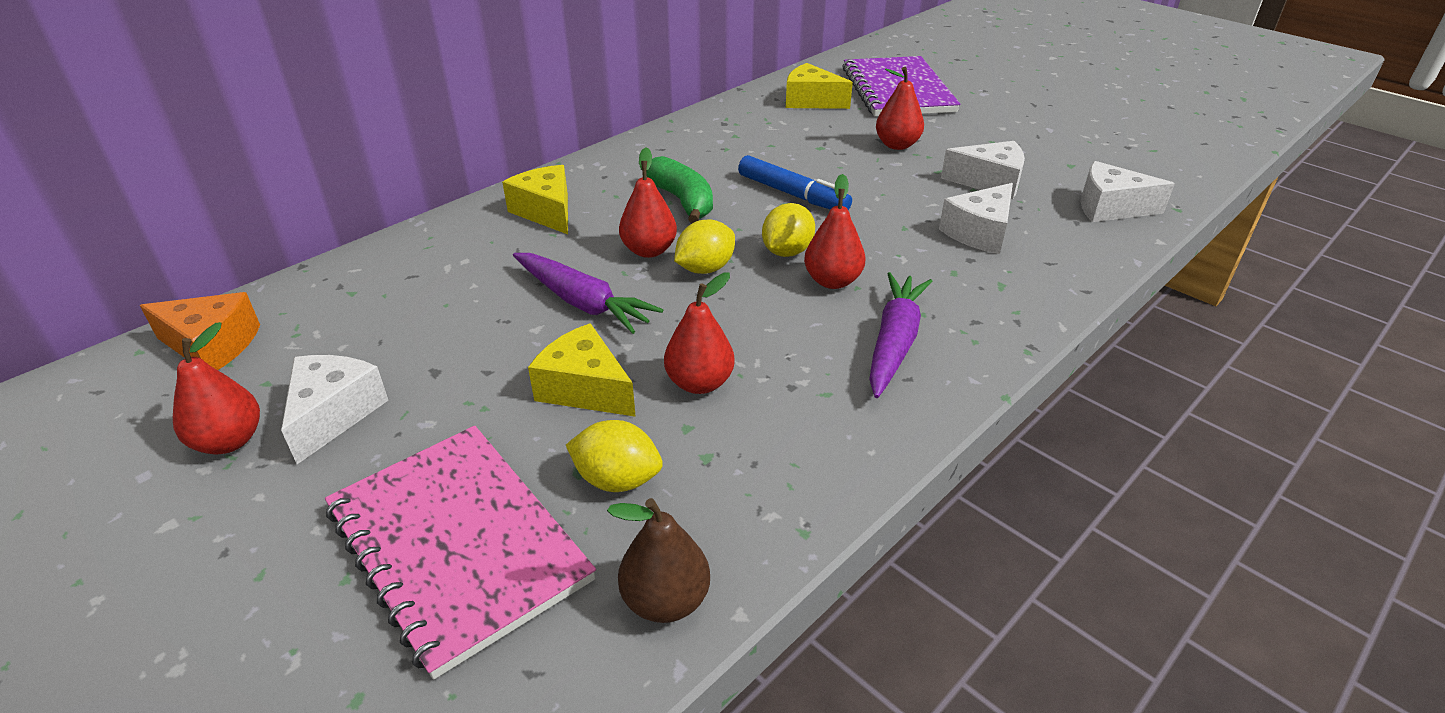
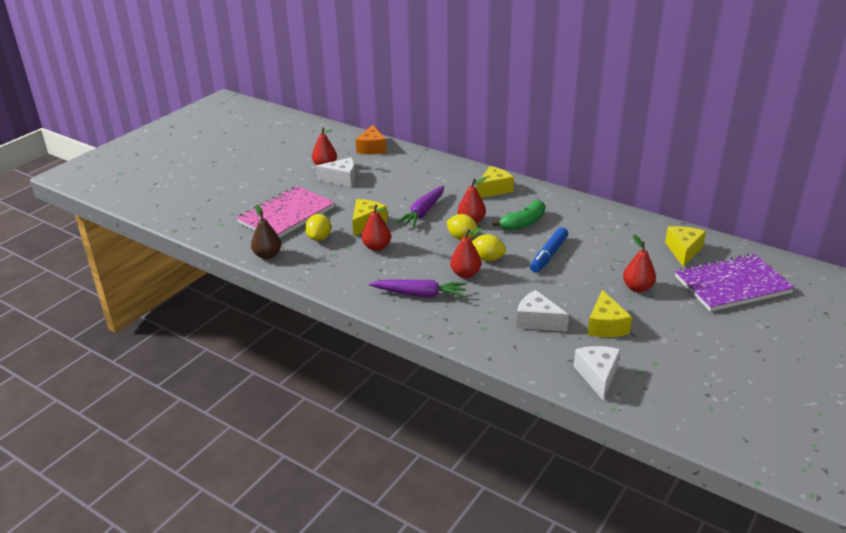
camera: 80 degrees right, 5 degrees down
white cheese [941,141,1025,199] -> yellow cheese [588,290,632,337]

